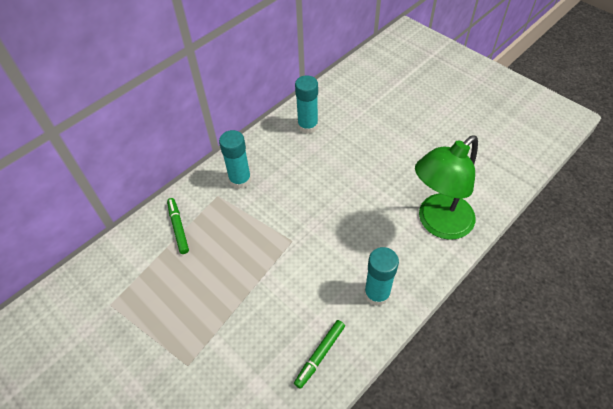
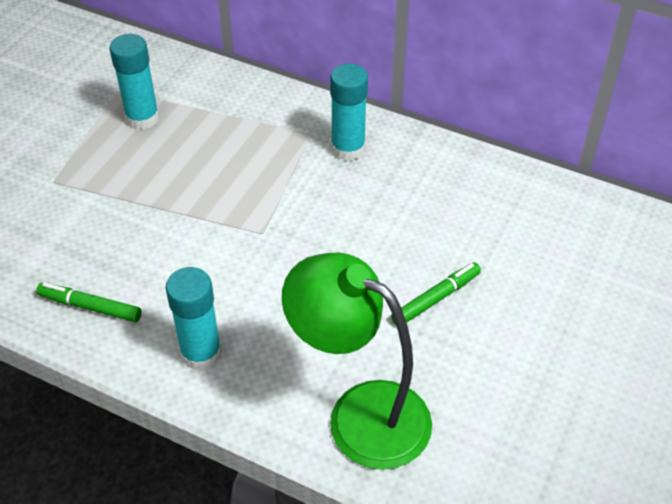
camera: 70 degrees right, 5 degrees down
green marker [167,198,189,254] -> green marker moved to [391,262,481,325]
turquoise glue stick [295,75,318,134] -> turquoise glue stick moved to [110,34,159,130]

